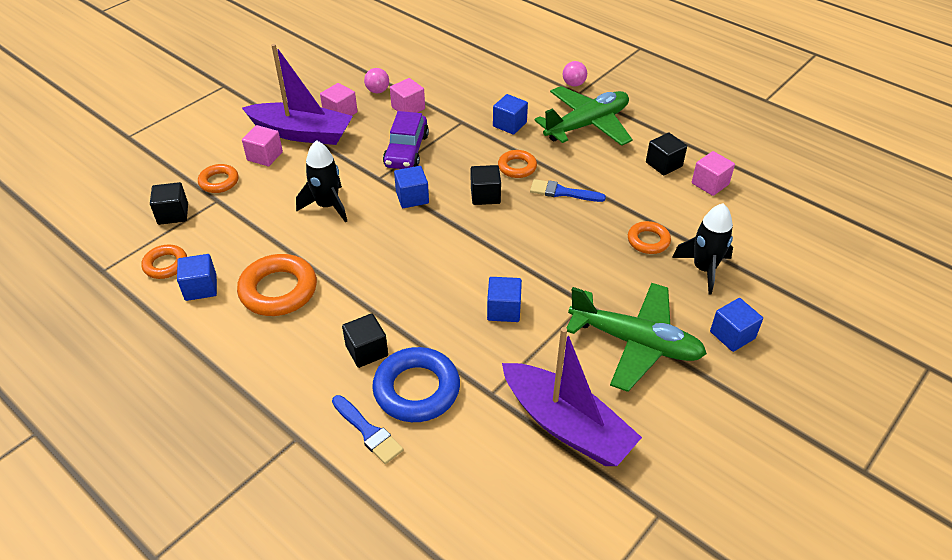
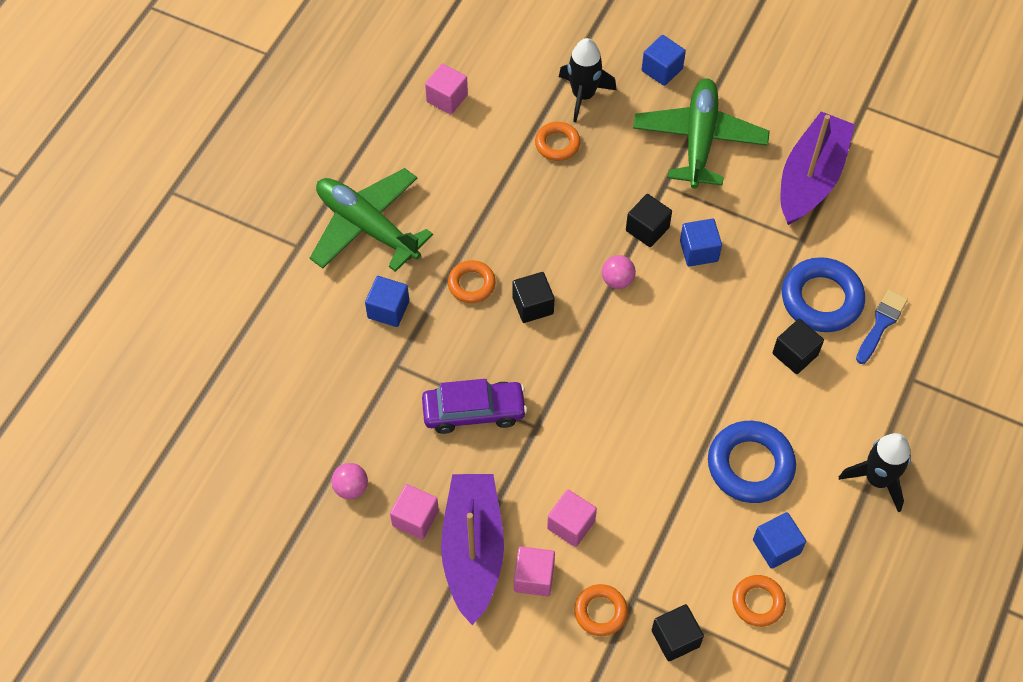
camera: 105 degrees left, 15 degrees up
orange ring [237,254,317,316] -> blue ring [708,421,796,503]
black rocket [296,140,347,222] -> black rocket moved to [839,433,911,513]
pink cube [390,78,425,113] -> pink cube moved to [547,490,597,547]
blue cube [394,166,429,208] -> none
blue brush [530,179,606,202] -> none
pink ball [563,61,587,86] -> pink ball moved to [602,255,636,289]
black cube [646,133,687,175] -> black cube moved to [626,194,672,247]

